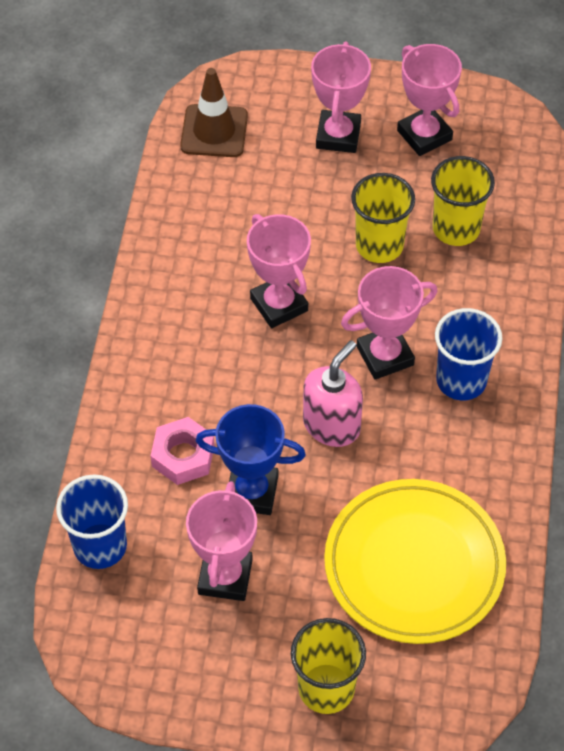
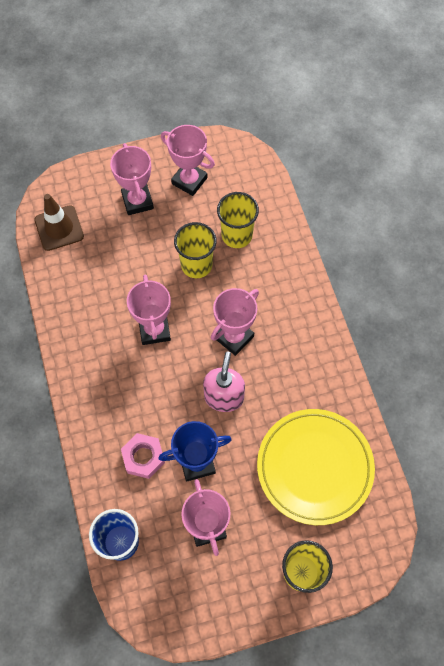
camera: 25 degrees left, 10 degrees up
pink trophy [247,214,311,328] -> pink trophy turned 45 degrees clockwise [127,274,171,345]
blue cup [435,308,502,400] -> none

